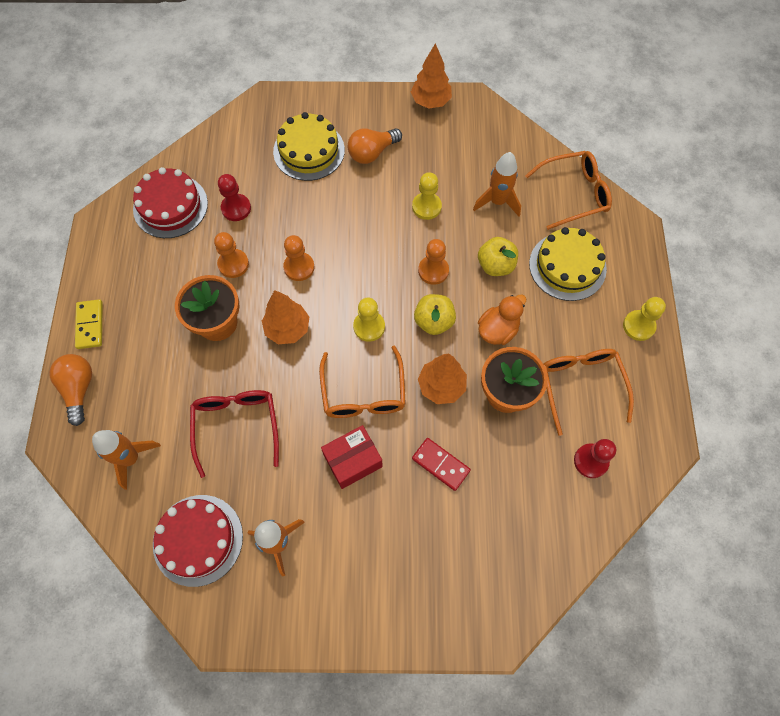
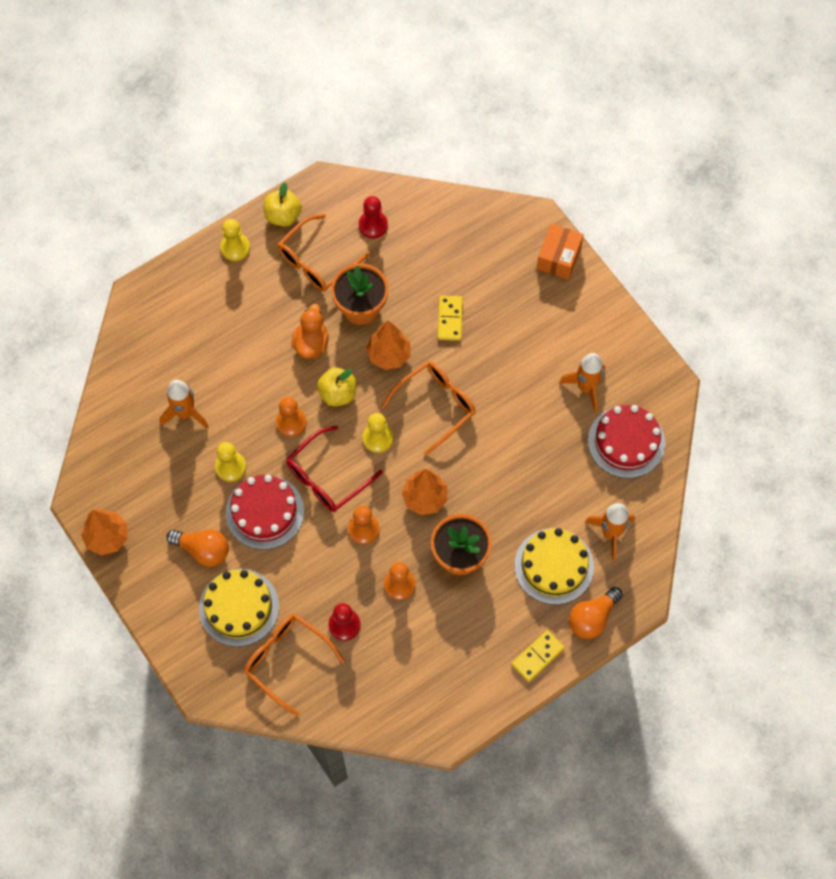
camera: 125 degrees left, 0 degrees up
red cake [133,167,208,238] -> red cake moved to [226,475,304,550]
red glasses [190,390,279,478] -> red glasses moved to [286,425,383,512]
red box [321,425,383,489] -> none
red domino [412,438,471,491] -> yellow domino [438,296,463,341]
yellow apple [478,237,518,276] -> yellow apple moved to [264,182,302,227]
orange duck [478,294,526,345] -> orange duck turned 90 degrees clockwise [292,304,329,358]
orange glasses [525,151,612,230] -> orange glasses moved to [244,613,345,716]
yellow cake [529,227,607,301] -> yellow cake moved to [515,528,594,605]
none -> orange box [537,224,584,280]

